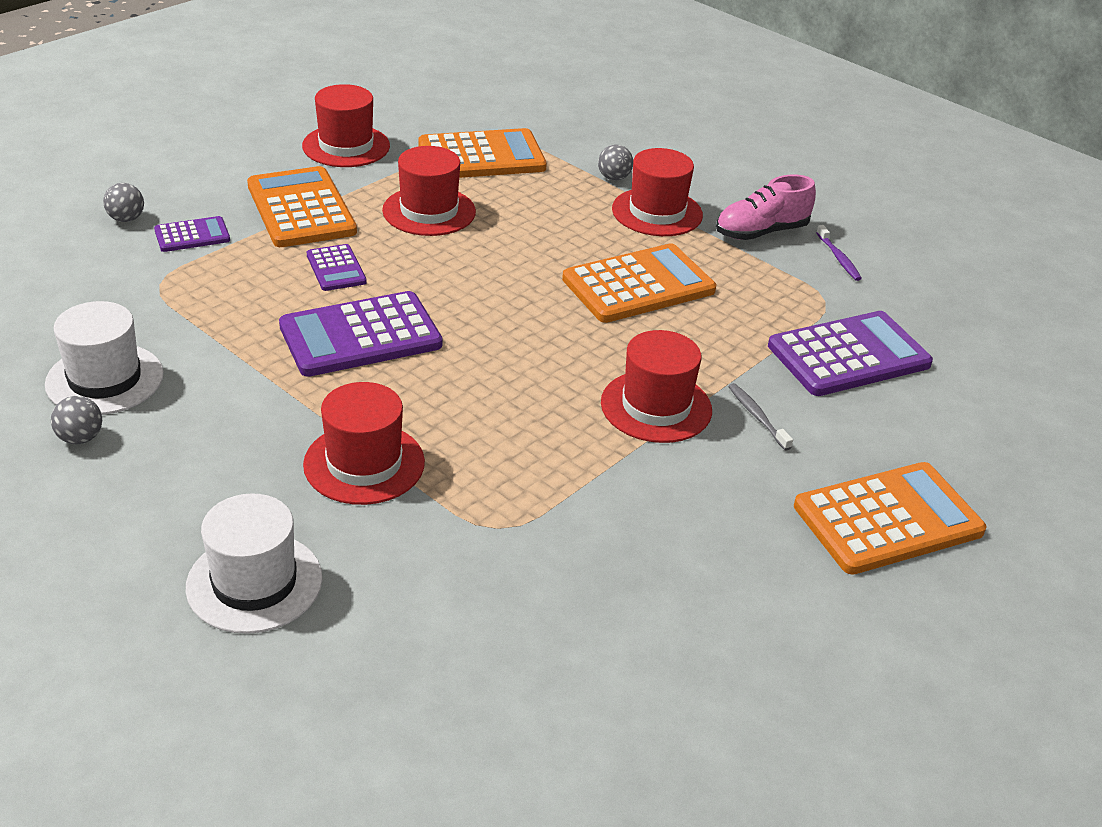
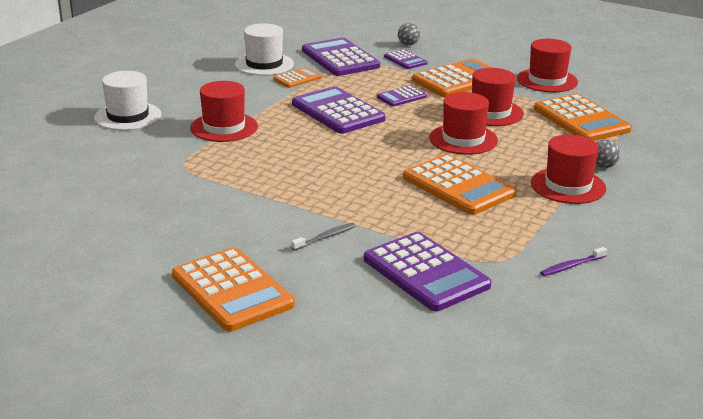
camera: 80 degrees right, 10 degrees down
grey ball [51,396,102,444] -> none
red hat [601,330,712,443] -> red hat moved to [429,92,498,155]
pink shoe [716,175,816,240] -> none
none -> orange calculator [273,67,322,88]
none -> purple calculator [302,38,380,76]

